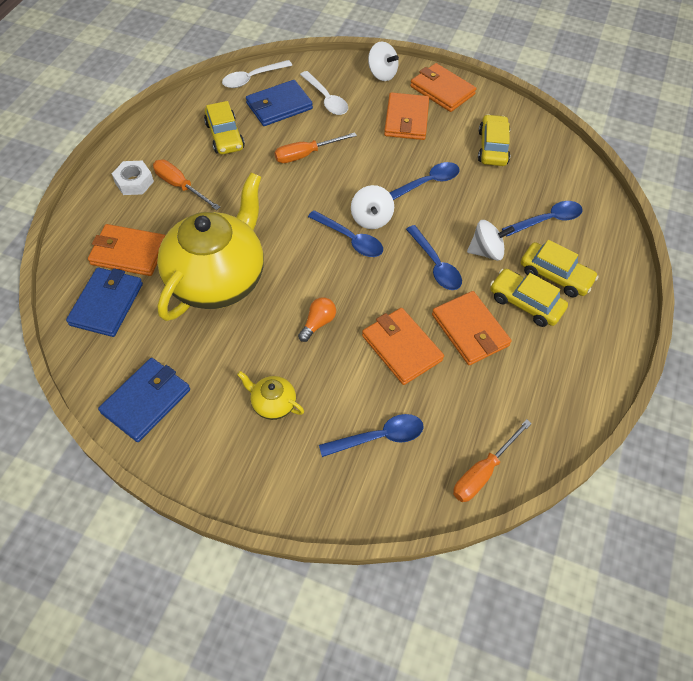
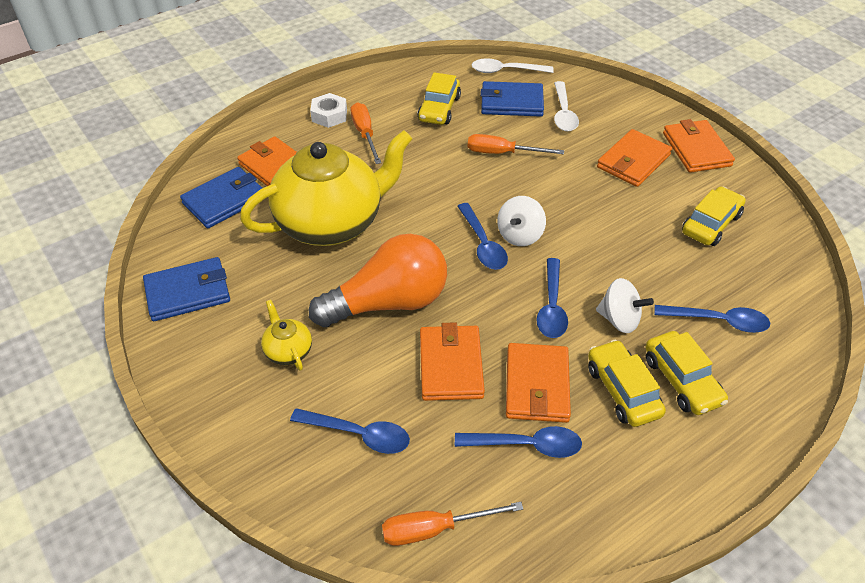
camera: 35 degrees right, 10 degrees down
orange light bulb [298,297,336,342] -> orange light bulb [309,234,447,327], size x2.48
white spinning top [368,41,399,81] -> none
blue spoon [389,162,460,200] -> blue spoon moved to [455,426,582,458]

